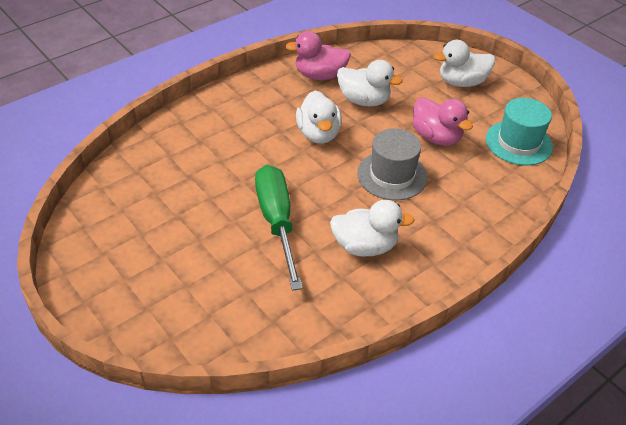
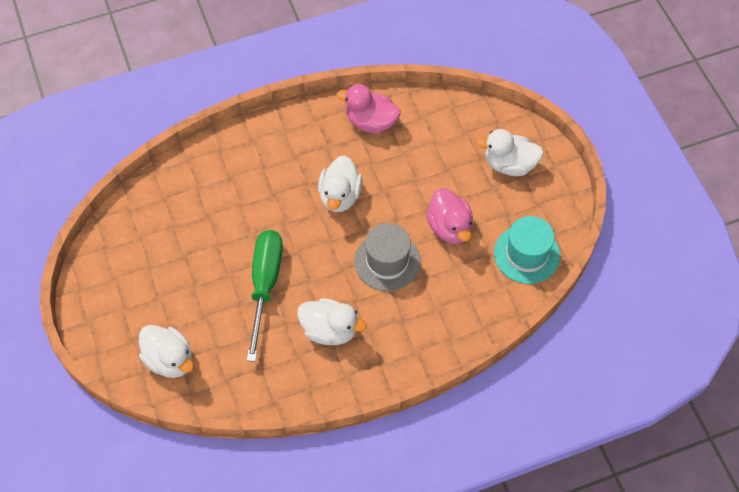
camera: 20 degrees right, 15 degrees up
white duck [337,60,402,107] -> white duck moved to [139,325,194,378]

